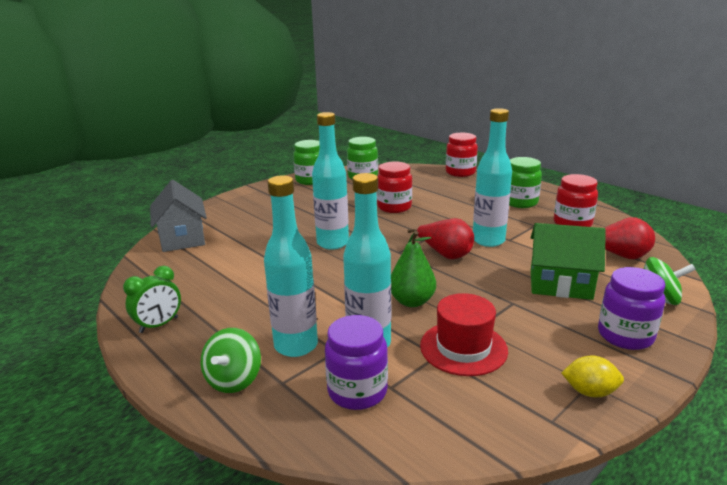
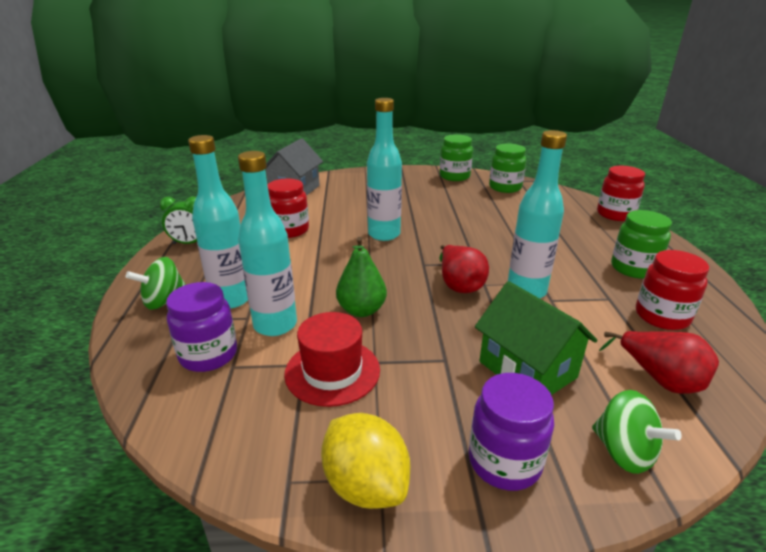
camera: 40 degrees right, 5 degrees up
red jar [377,161,412,213] -> red jar moved to [268,178,309,238]
yellow lemon [561,355,624,398] -> yellow lemon [321,413,410,509], size x1.59

